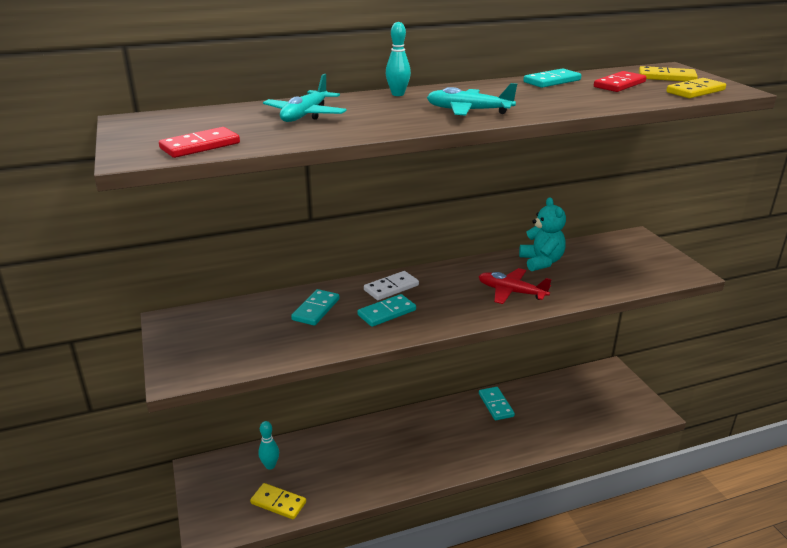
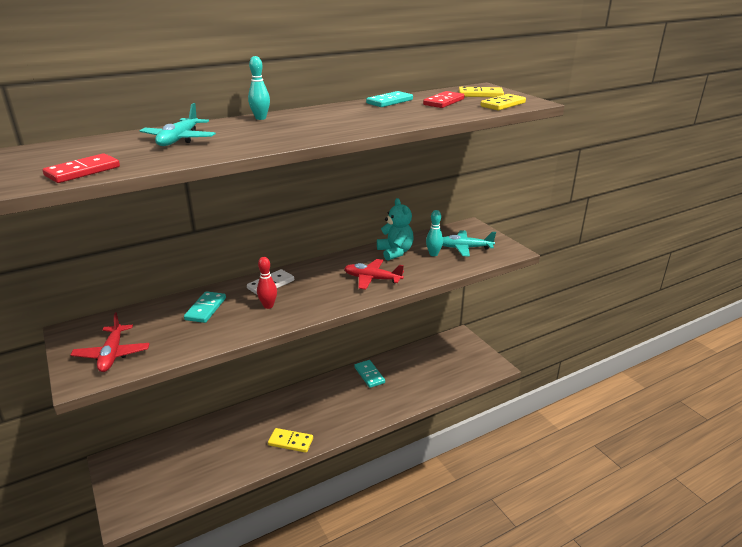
camera: 10 degrees left, 0 degrees up
yellow domino [250,483,306,519] -> yellow domino moved to [268,428,313,453]
turquoise bowling pin [258,421,279,470] -> turquoise bowling pin moved to [426,210,443,256]
turquoise domino [357,294,416,327] -> red bowling pin [257,257,277,309]
turquoise plane [427,83,517,116] -> turquoise plane moved to [442,230,496,256]
none -> red plane [71,312,150,372]

